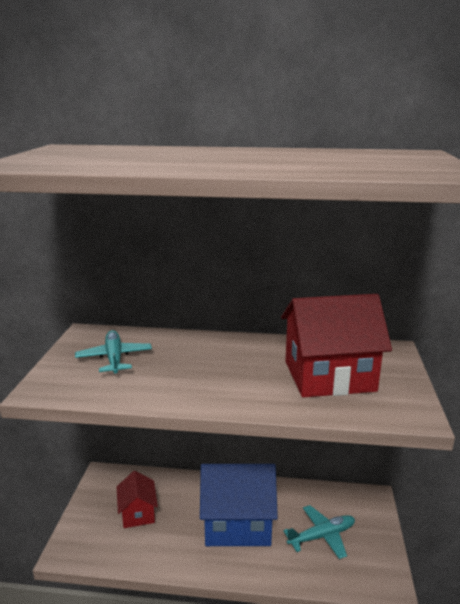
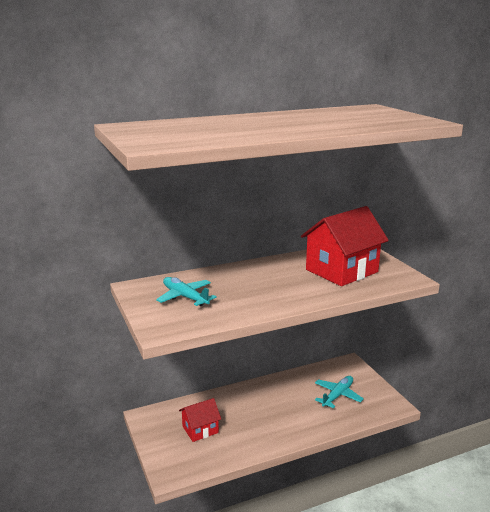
camera: 30 degrees left, 0 degrees up
red house [116,471,158,528] -> red house turned 75 degrees counterclockwise [179,398,221,442]
blue house [200,464,278,546] -> none

